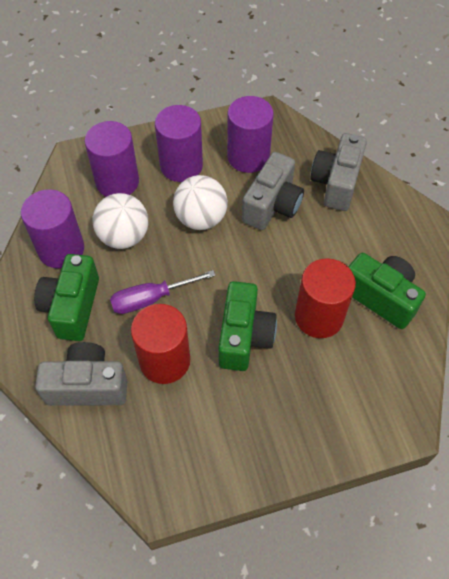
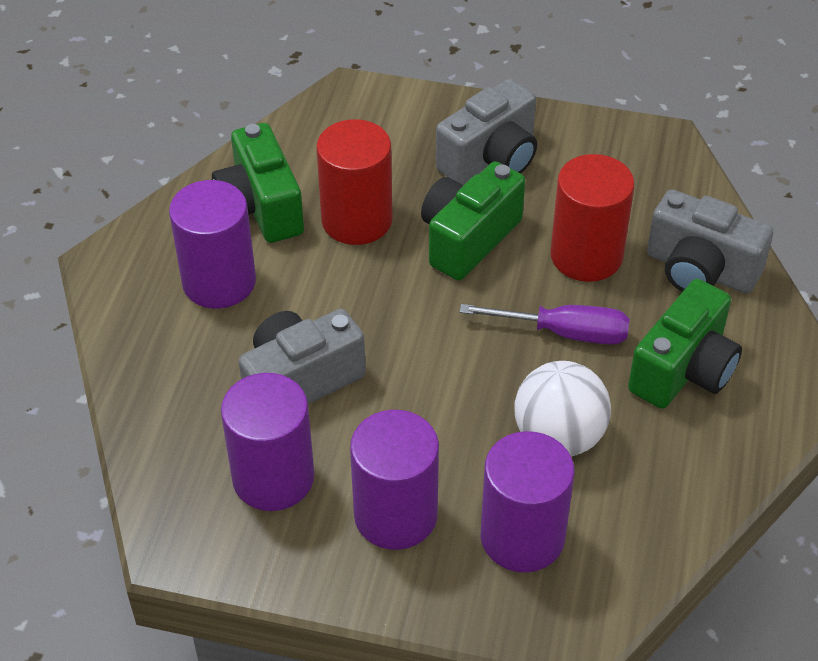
camera: 150 degrees left, 10 degrees down
purple cylinder [21,189,84,268] -> purple cylinder moved to [169,180,256,309]
white ball [173,175,228,230] -> none
grey camera [310,133,367,211] -> grey camera moved to [436,79,537,185]

